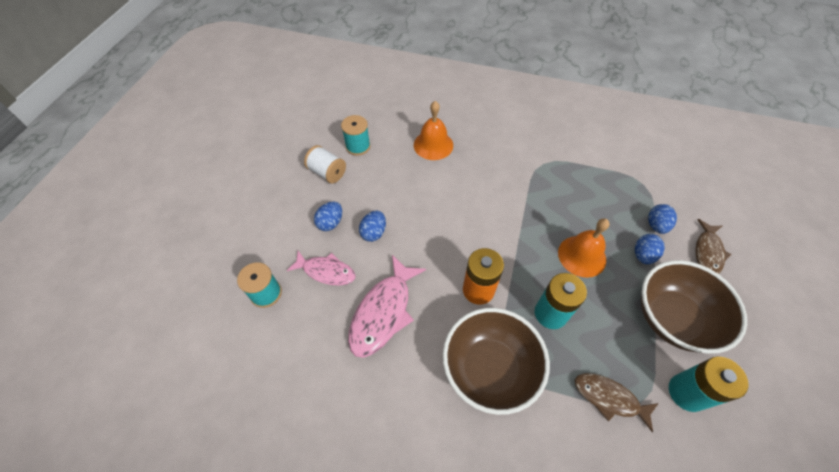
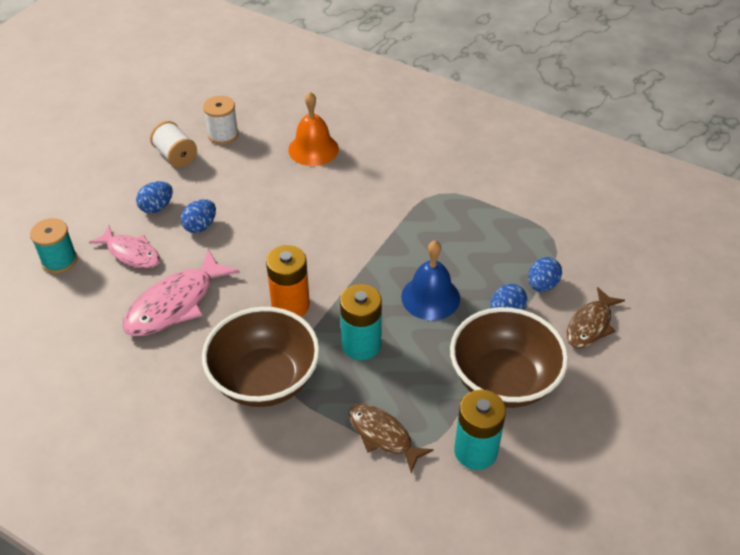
camera: 15 degrees right, 10 degrees down
turquoise spool [341,115,371,156] -> white spool [203,96,239,145]
orange bell [558,219,610,278] -> blue bell [401,241,460,320]

